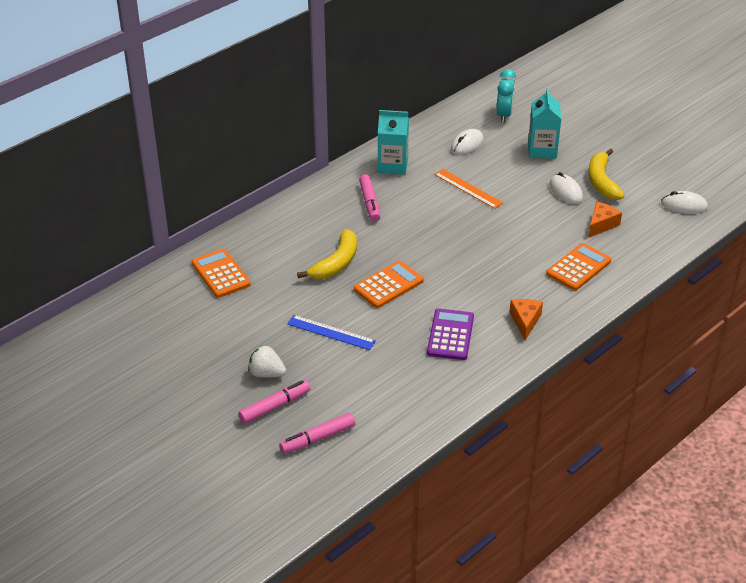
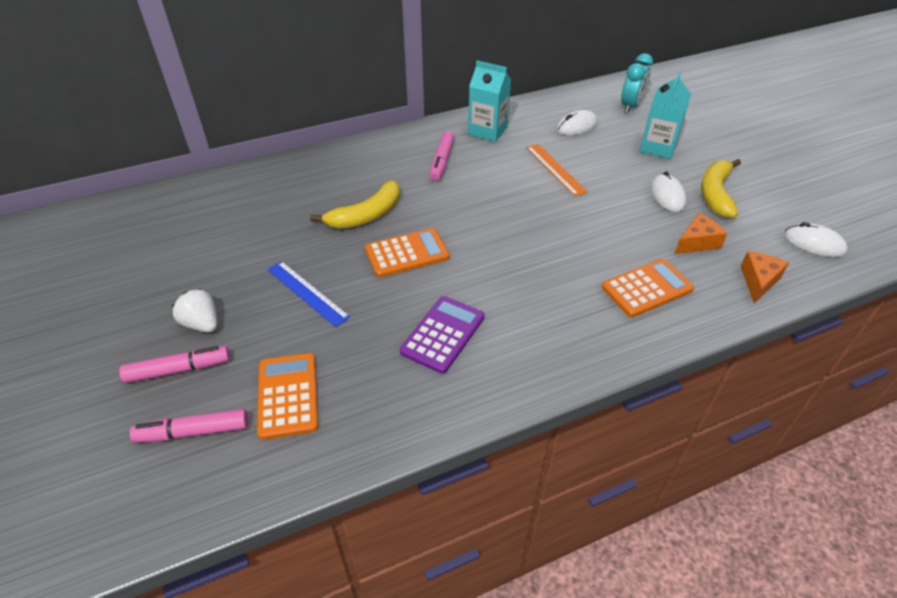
camera: 20 degrees right, 5 degrees up
orange calculator [192,249,251,298] -> orange calculator moved to [257,353,318,440]
orange cheese [510,299,543,340] -> orange cheese moved to [741,252,789,303]

